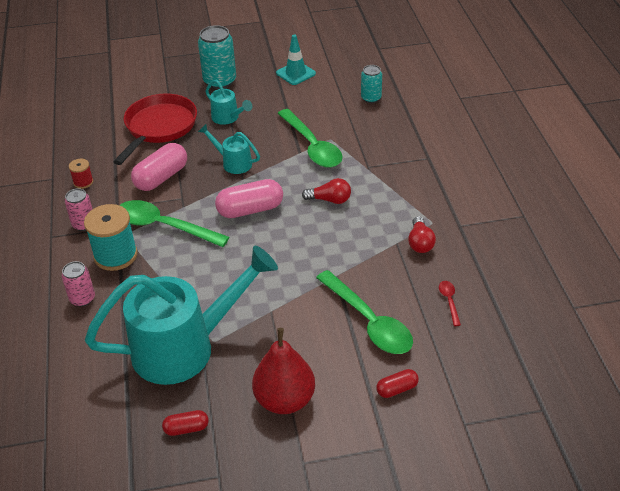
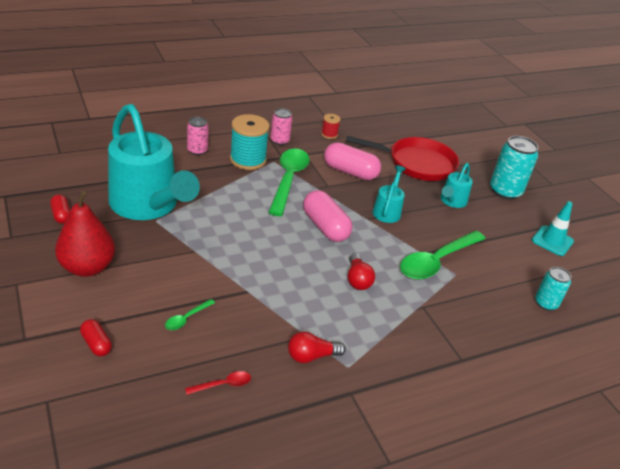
camera: 70 degrees right, 5 degrees down
green spoon [316,270,413,354] -> green spoon [165,299,215,330], size x0.43

